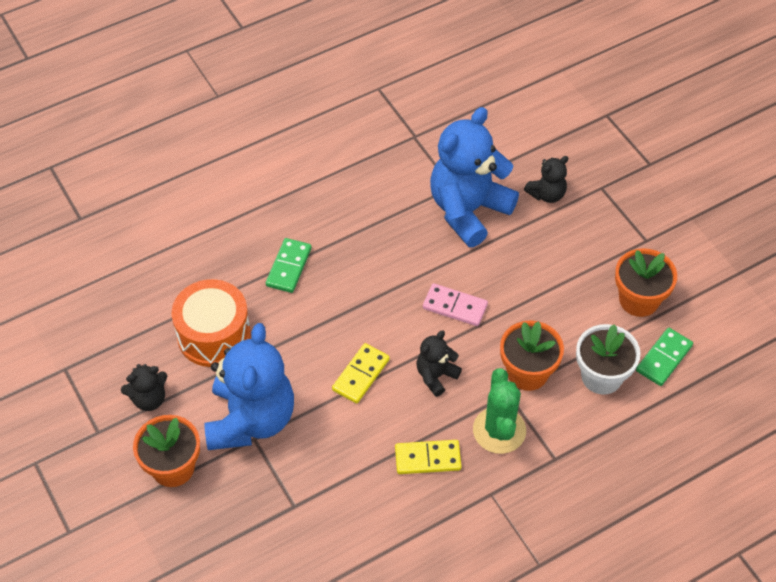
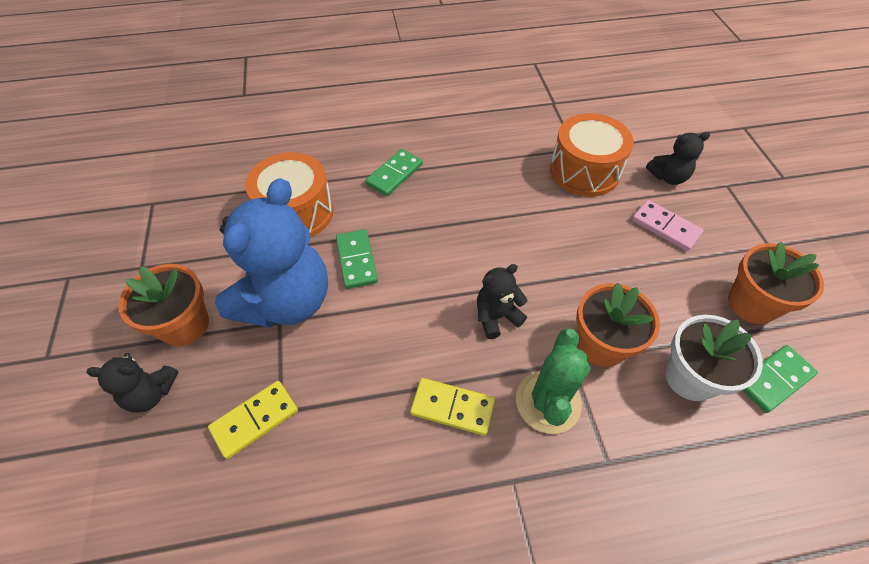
camera: 20 degrees right, 0 degrees up
black teddy bear [121,364,167,411] -> black teddy bear moved to [86,353,178,413]
yellow domino [332,343,390,404] -> yellow domino moved to [208,381,298,459]
pink domino [423,283,488,326] -> pink domino moved to [632,200,704,251]
blue teddy bear [430,107,519,247] -> orange drum [550,113,634,197]
none -> green domino [336,229,378,289]

